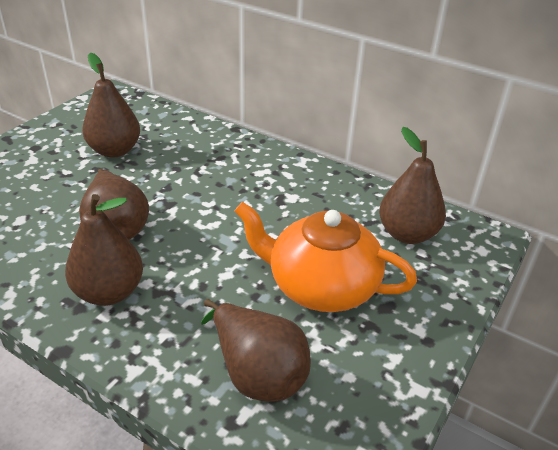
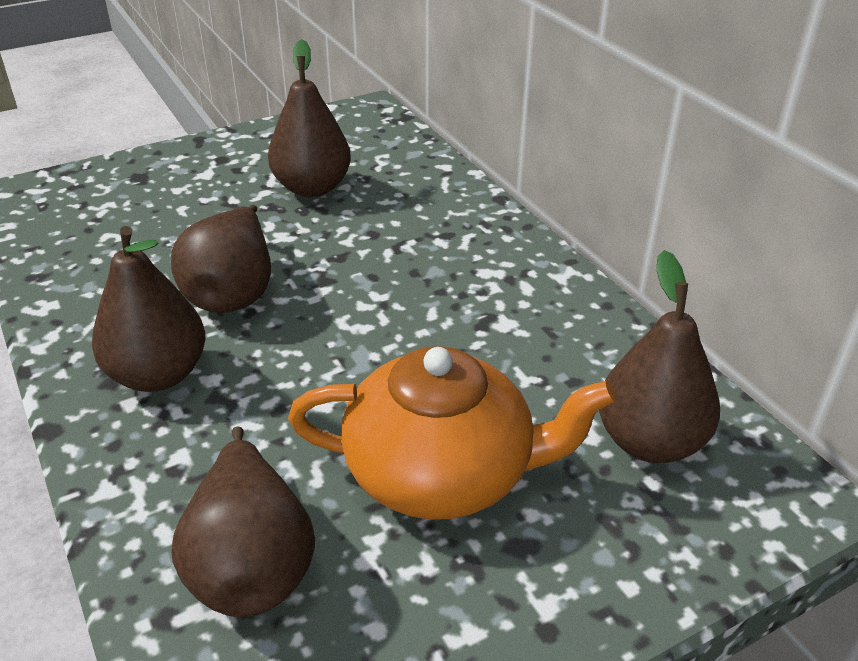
camera: 30 degrees right, 0 degrees up
orange teapot [234,202,417,312] -> orange teapot turned 135 degrees clockwise [288,346,616,520]

